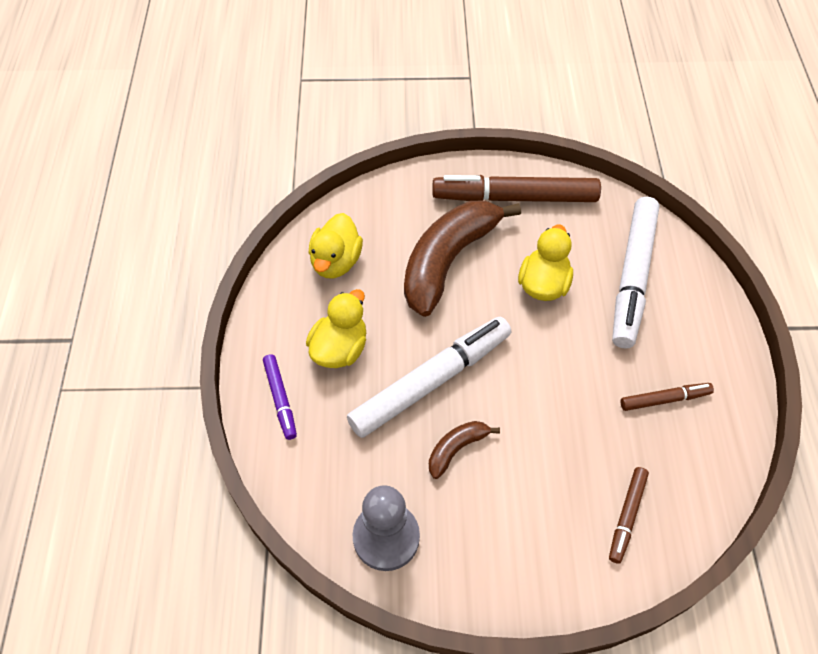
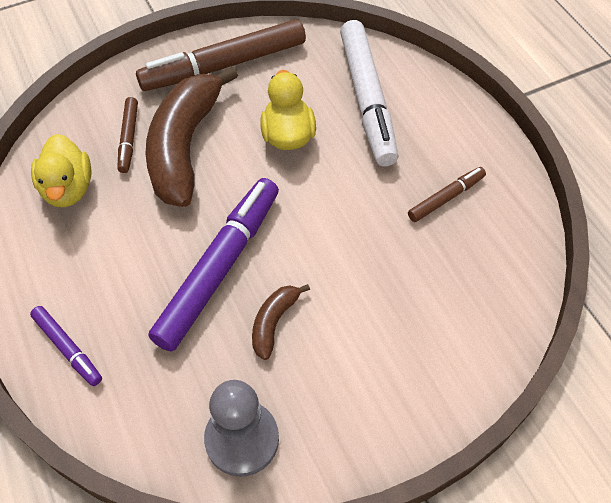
camera: 25 degrees left, 0 degrees up
yellow duck [306,289,366,368] -> none
white marker [347,317,511,438] -> purple marker [148,178,279,352]
brown marker [609,467,649,564] -> brown marker moved to [117,97,138,173]

